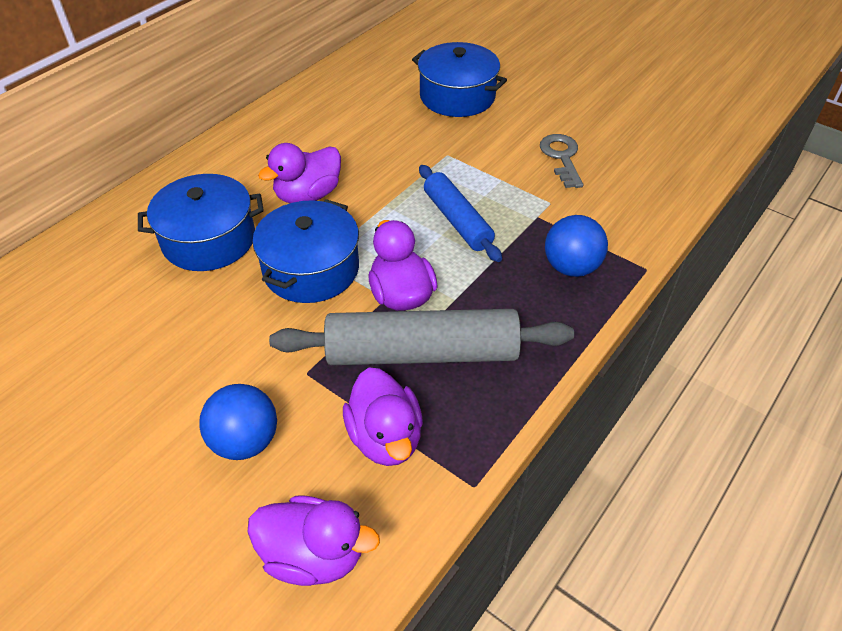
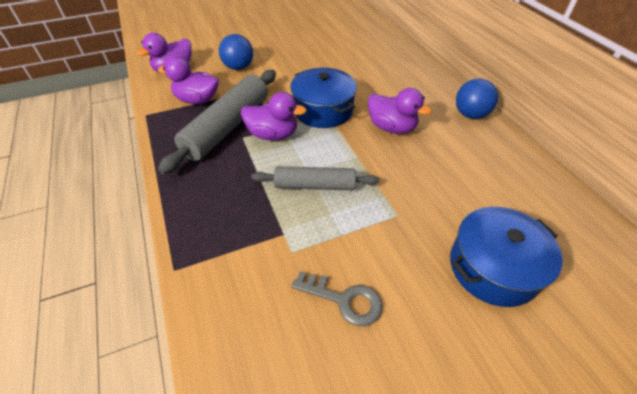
camera: 120 degrees right, 0 degrees up
blue pot [138,174,264,271] -> none
purple duck [258,143,341,203] -> purple duck turned 135 degrees clockwise [368,88,432,134]
blue rolling pin [419,165,502,262] -> grey rolling pin [251,166,379,190]
blue ball [545,215,608,277] -> blue ball moved to [456,79,498,119]

